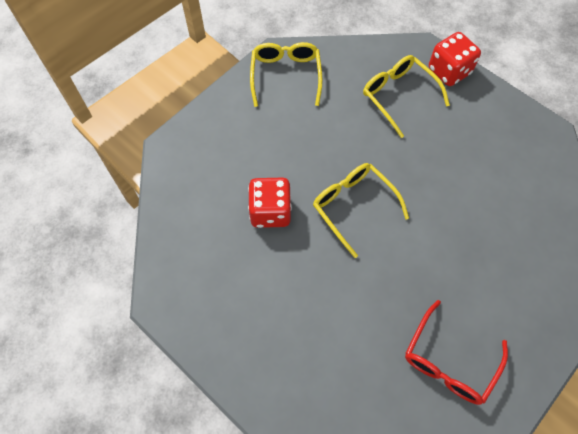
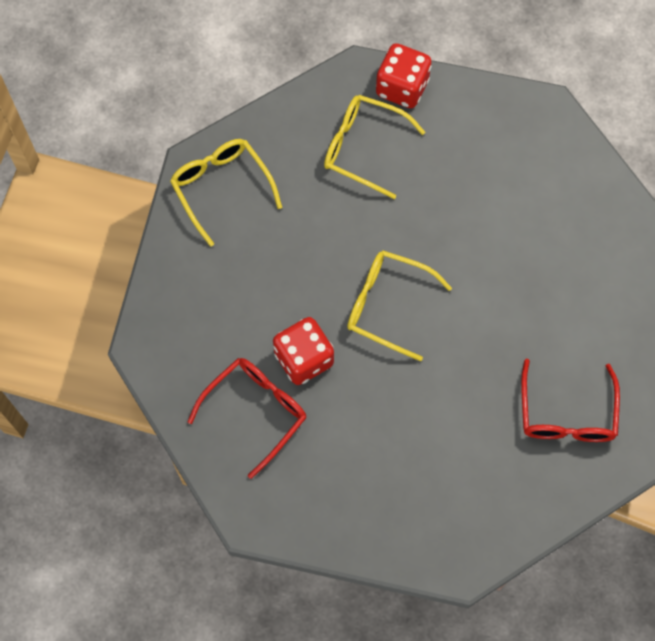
camera: 30 degrees left, 5 degrees up
none -> red glasses [187,358,306,479]

